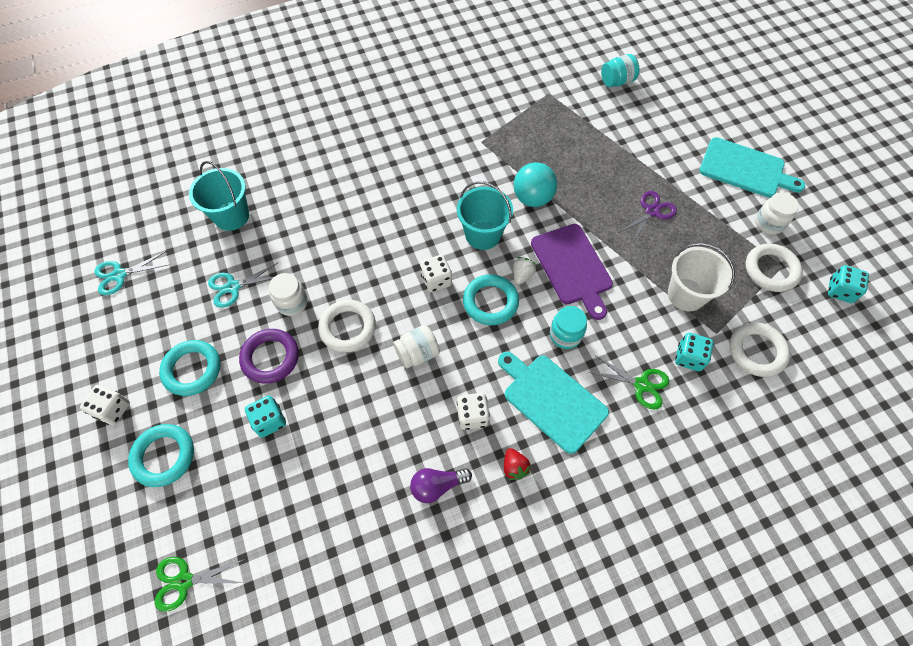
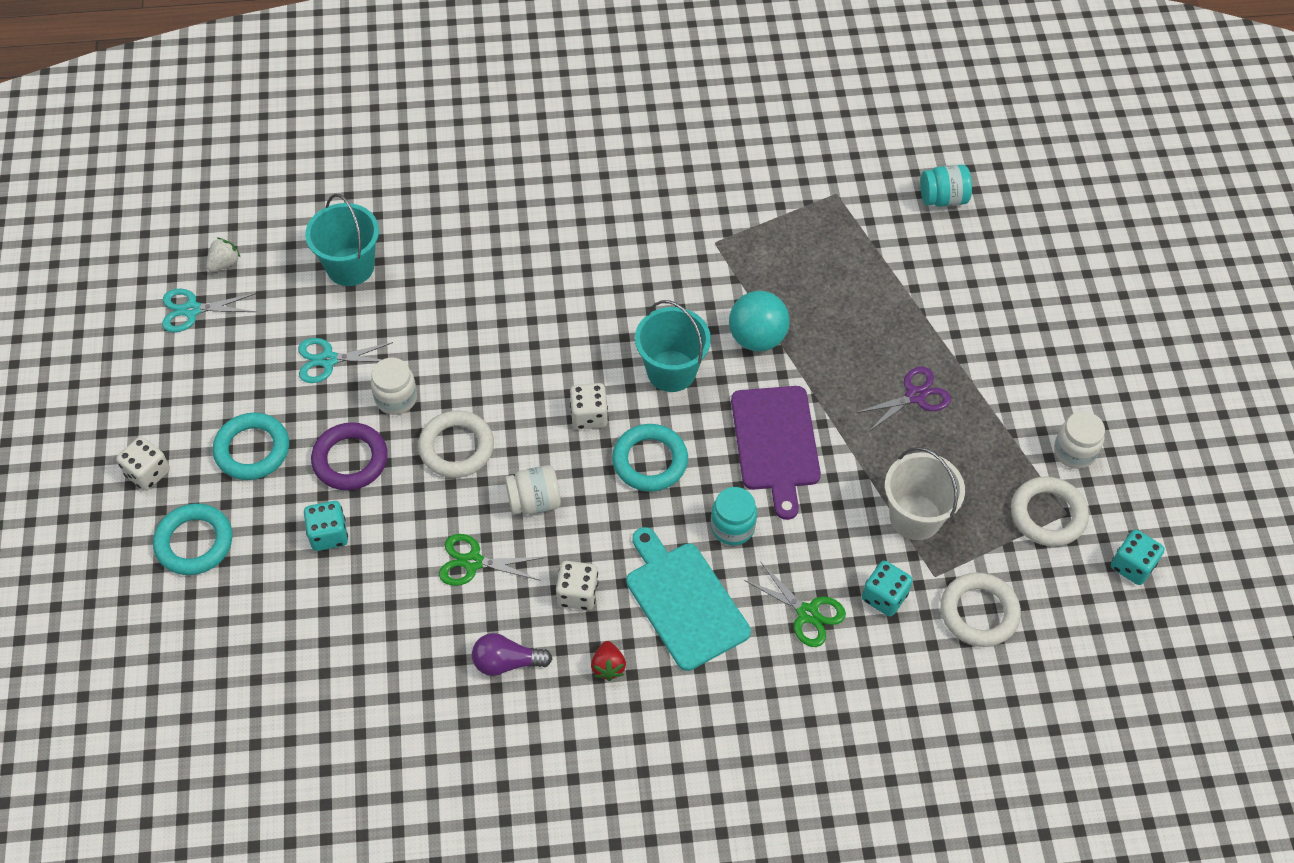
camera: 15 degrees right, 5 degrees down
green scissors [155,557,245,612] -> green scissors moved to [439,534,544,586]
white strawberry [513,257,536,285] -> white strawberry moved to [206,238,241,272]
turquoise cutting board [699,137,805,198] -> none

